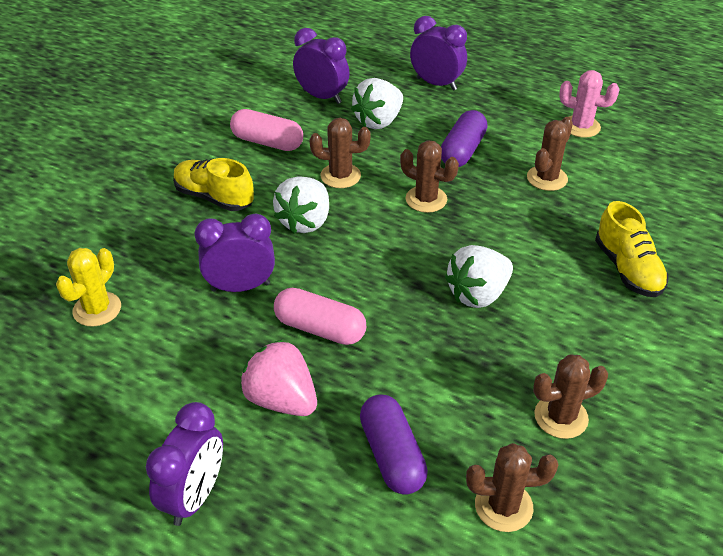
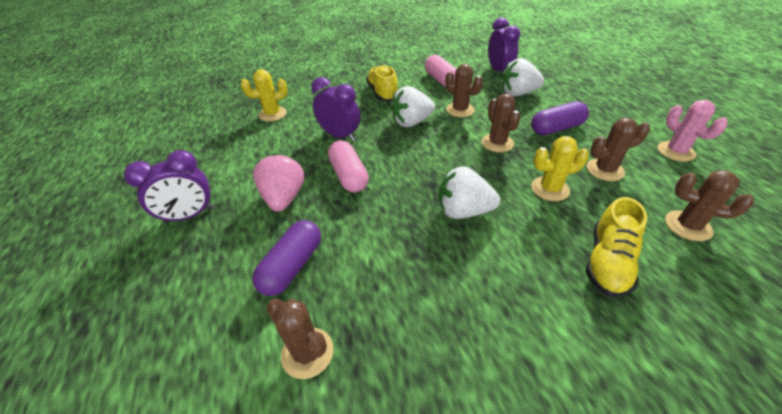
camera: 45 degrees right, 0 degrees up
purple clock [410,16,467,90] -> none
brown cactus [533,354,608,439] -> brown cactus moved to [665,170,754,241]
none -> yellow cactus [531,136,589,201]

